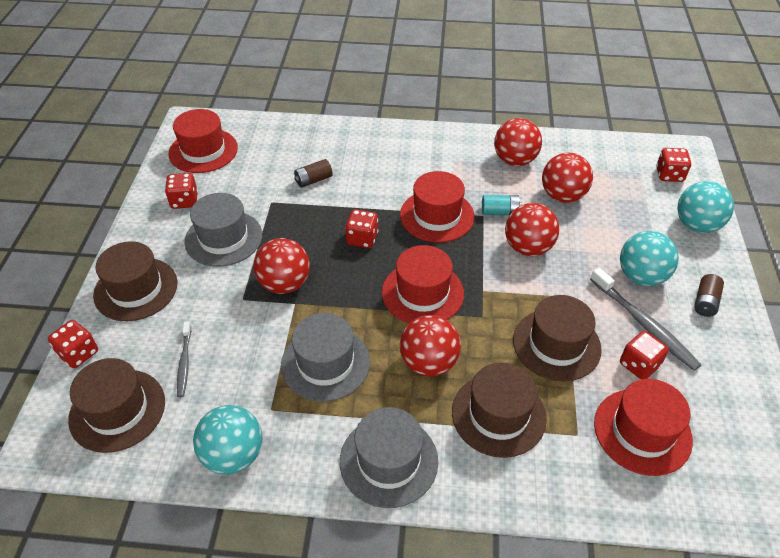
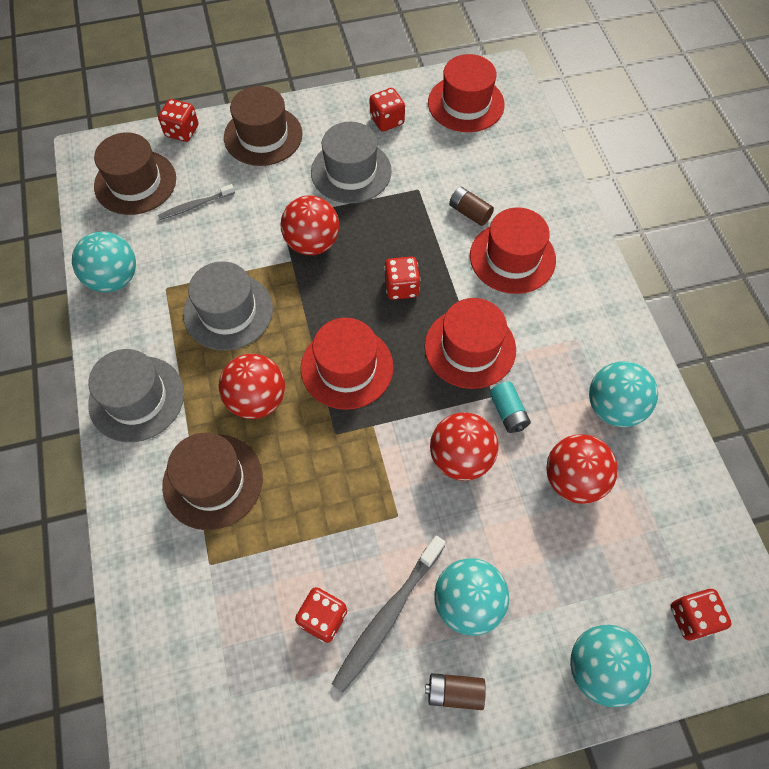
camera: 70 degrees right, 15 degrees up
red ball [494,118,542,166] -> turquoise ball [589,361,658,427]
brown hat [513,295,602,382] -> none
red hat [594,379,693,476] -> red hat moved to [470,207,556,294]

